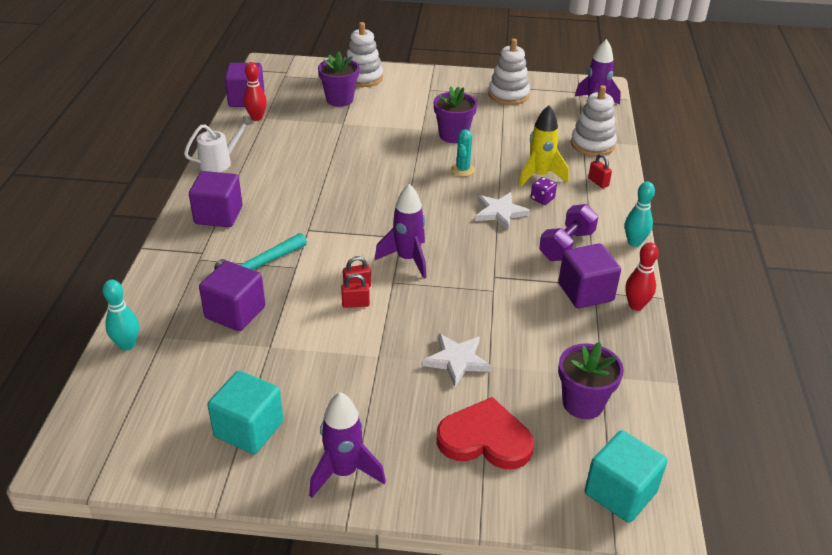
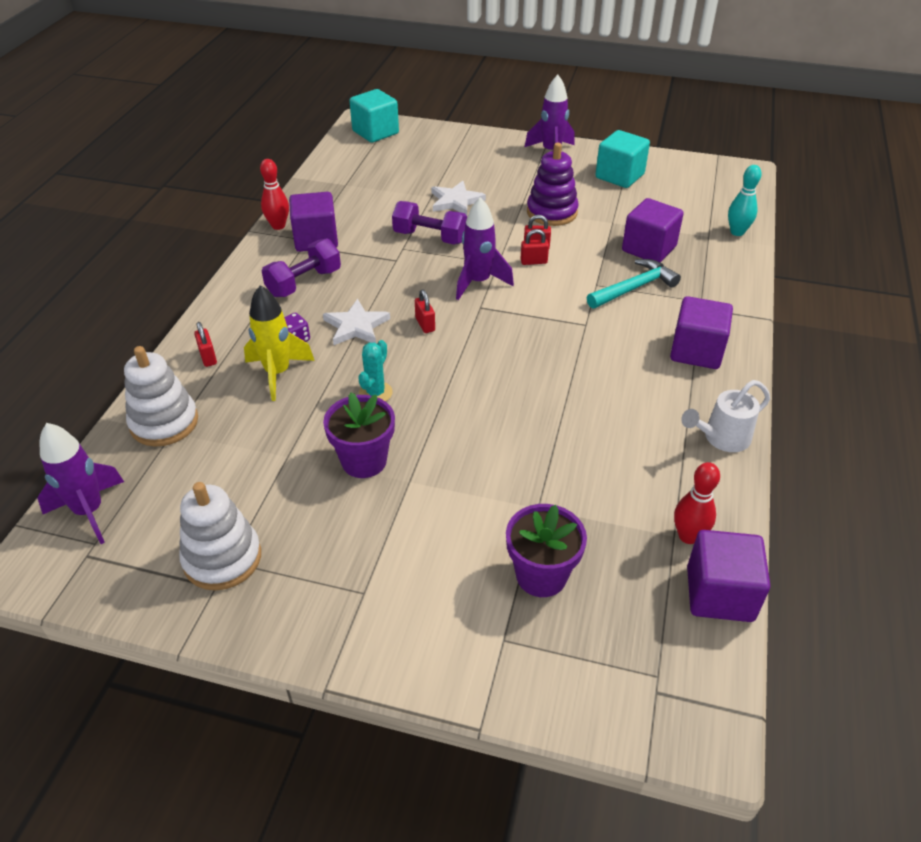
camera: 170 degrees left, 5 degrees up
white stacking toy [346,22,383,87] -> none
red heart [436,397,534,469] -> none
purple flower pot [558,342,624,419] -> none
turquoise bowling pin [625,182,655,247] -> none
none -> purple dumbbell [392,201,467,244]
none -> red padlock [415,290,435,333]
none -> purple stacking toy [527,143,579,226]

